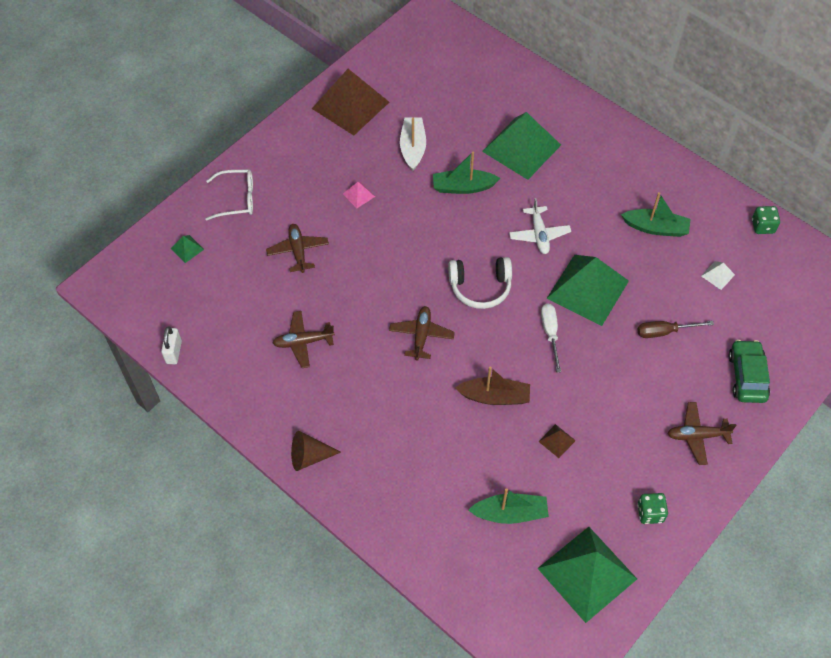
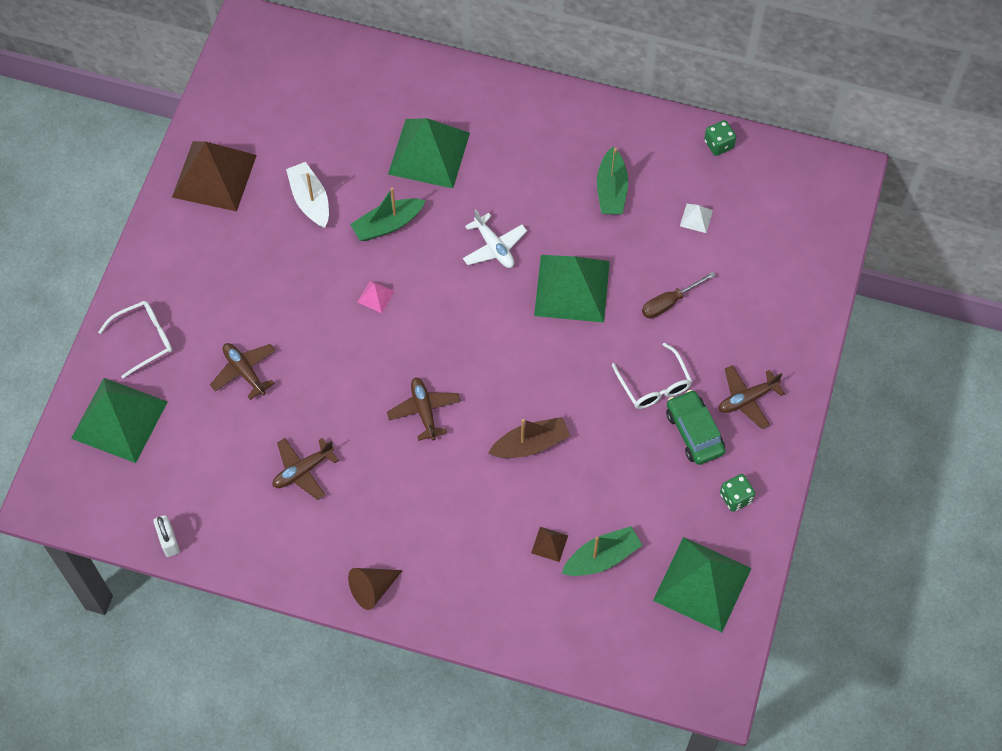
camera: 25 degrees left, 5 degrees up
green pyramid [171,235,204,263] -> green pyramid [71,378,168,463], size x2.50
pink pyramid [343,182,375,208] -> pink pyramid moved to [358,280,395,313]
white headphones [448,257,512,309] -> none
brown pyramid [538,424,576,458] -> brown pyramid moved to [531,527,568,562]
white screwdriver [541,304,561,373] -> none
green boat [621,192,691,237] -> green boat turned 105 degrees clockwise [597,147,628,214]
green car [728,340,770,403] -> green car moved to [666,390,725,465]
none -> white glasses [612,342,692,409]

